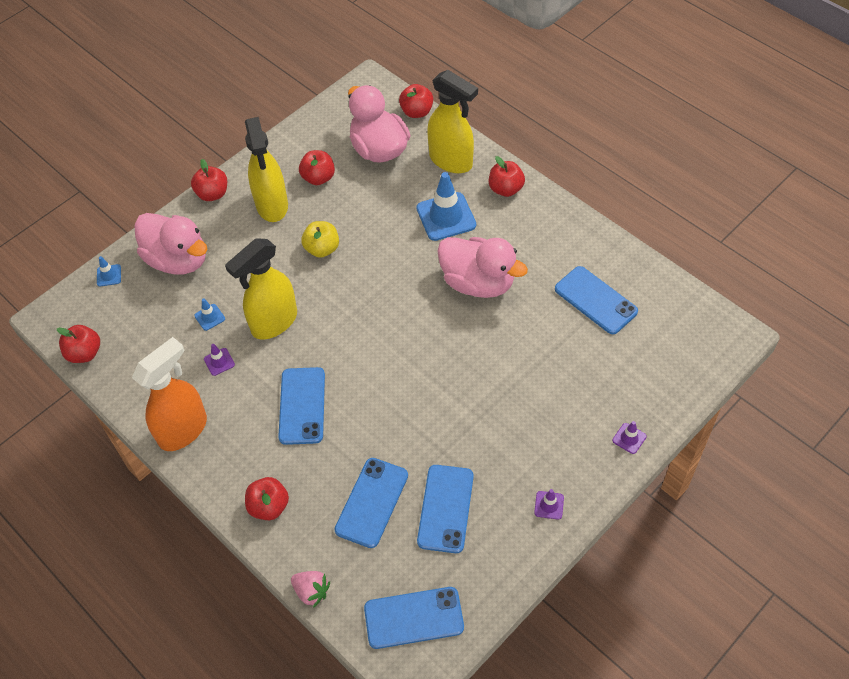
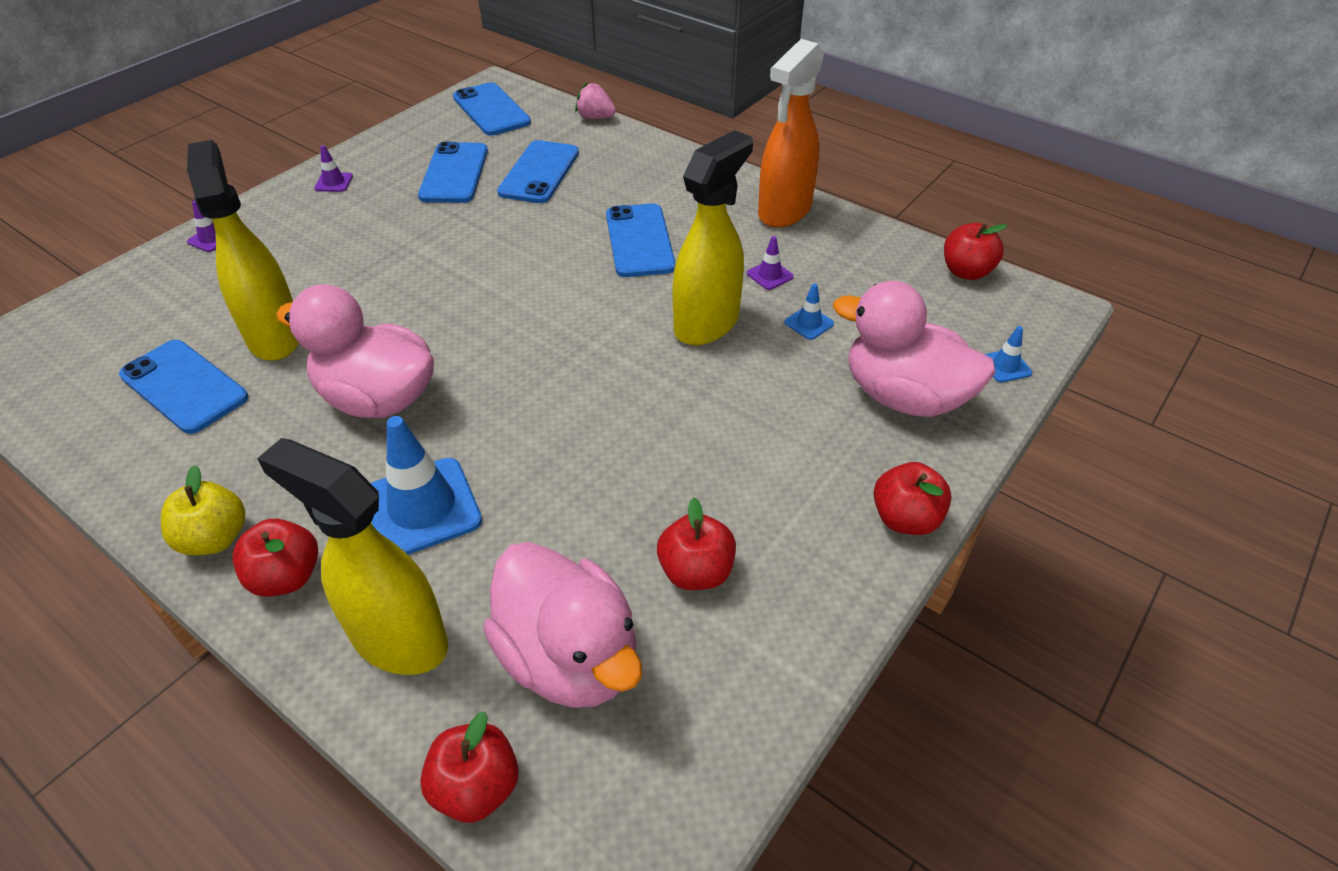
camera: 170 degrees right, 10 degrees down
yellow spray bottle [245,117,288,222] -> yellow spray bottle moved to [187,140,299,361]
red apple [245,477,289,520] -> none
yellow apple [301,221,339,258] -> yellow apple moved to [161,465,245,555]
blue phone [364,587,464,649] -> blue phone turned 75 degrees clockwise [453,82,531,136]

